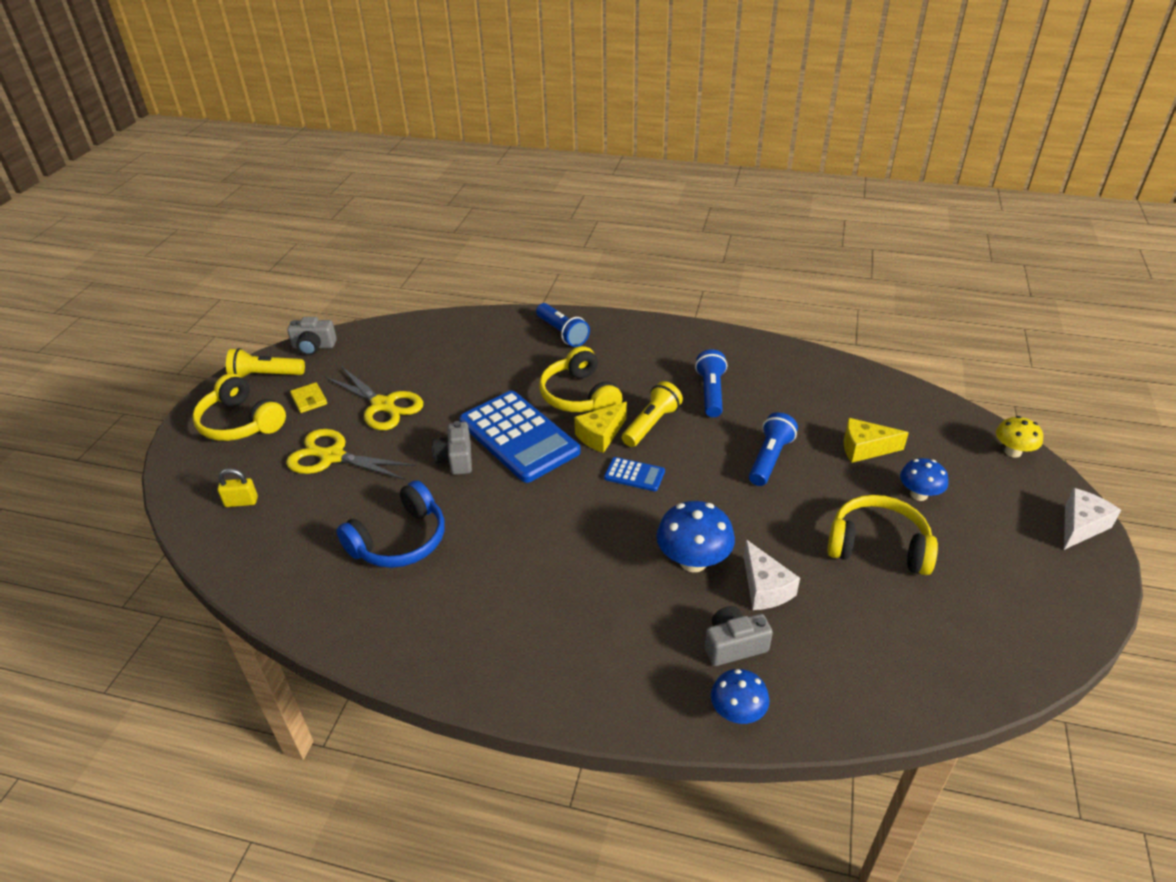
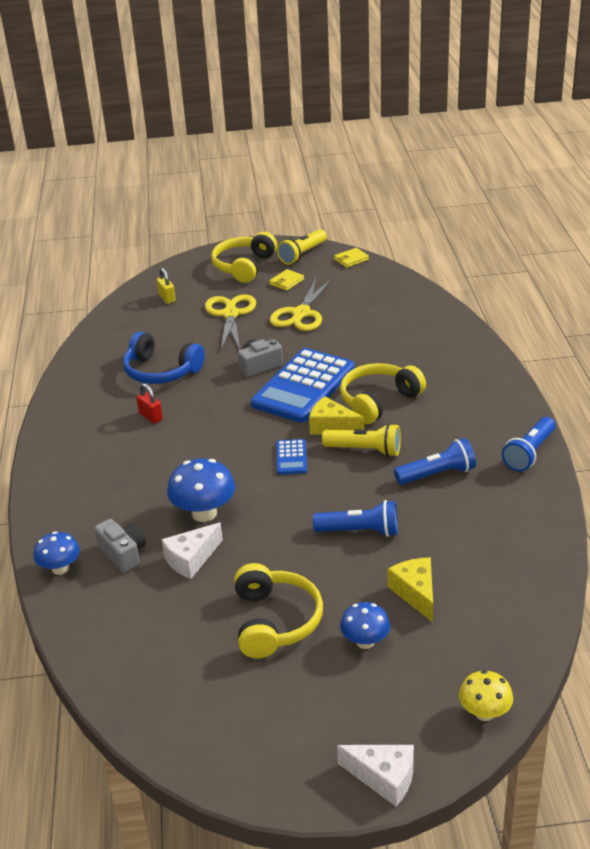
camera: 70 degrees right, 5 degrees down
yellow flashlight [226,348,305,378] -> yellow flashlight turned 120 degrees counterclockwise [277,229,327,265]
grey camera [287,317,337,356] -> yellow wallet [334,248,369,268]
blue flashlight [536,303,590,347] -> blue flashlight moved to [502,417,556,472]
none -> red padlock [136,383,163,424]

